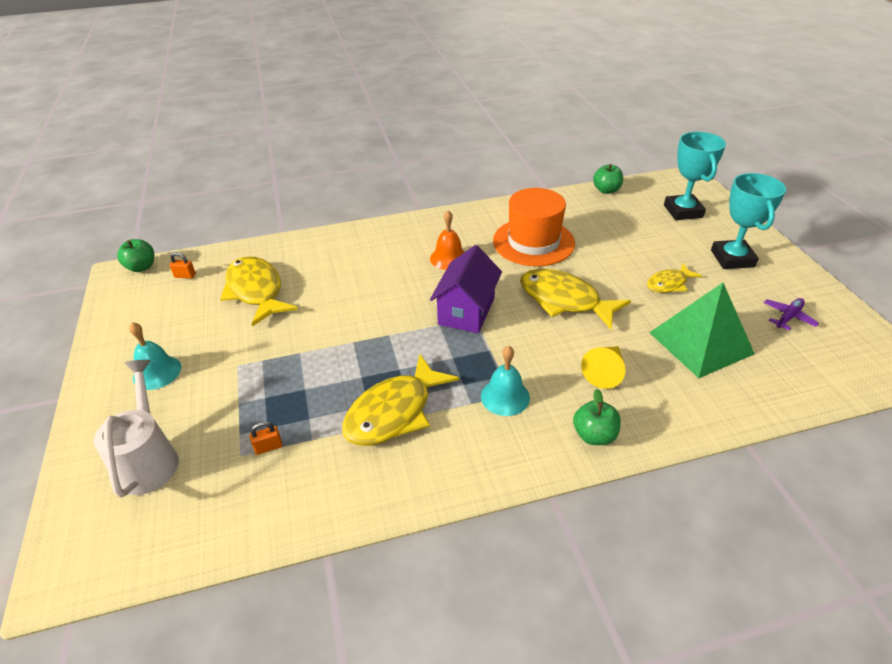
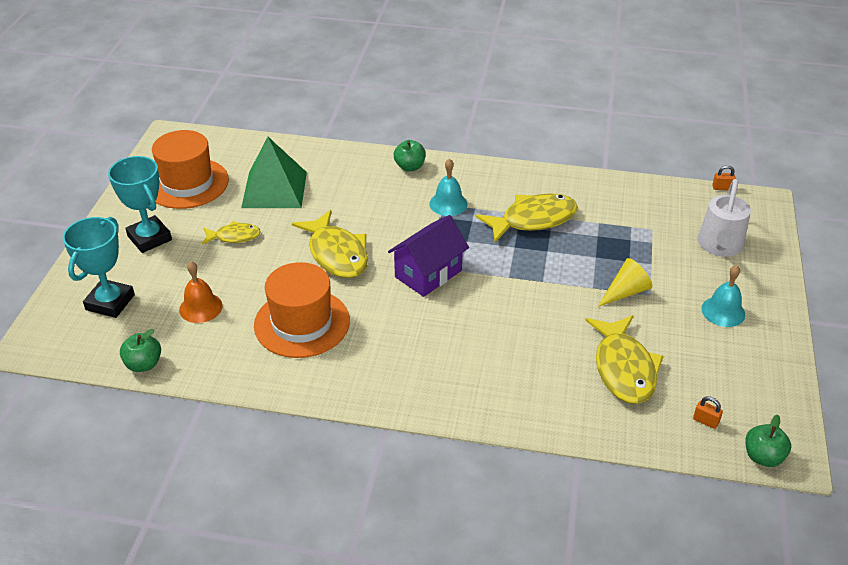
camera: 155 degrees left, 0 degrees up
orange padlock [250,421,282,455] -> orange padlock moved to [712,165,736,190]
orange bell [430,210,464,270] -> orange bell moved to [179,261,223,323]
yellow cone [581,346,625,389] -> yellow cone moved to [598,258,652,307]
turquoise trophy [711,173,786,269] -> turquoise trophy turned 60 degrees counterclockwise [108,156,172,253]
purple plane [764,298,819,331] -> orange hat [152,130,229,209]

